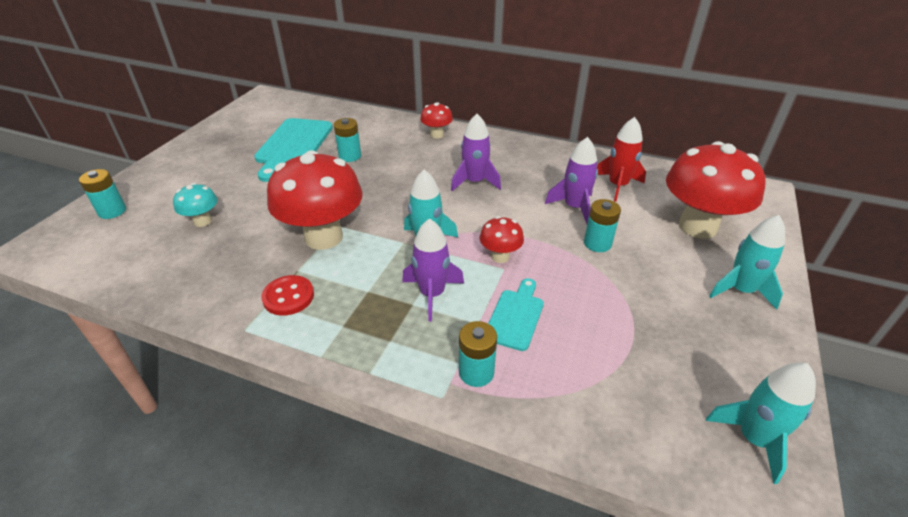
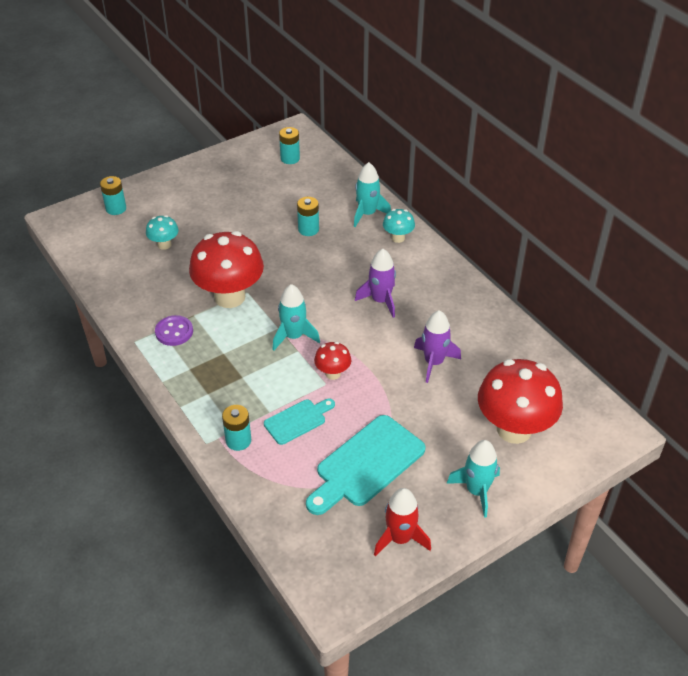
camera: 35 degrees right, 5 degrees up
turquoise cutting board [254,118,333,182] -> turquoise cutting board moved to [306,415,426,515]
red button [261,275,314,316] -> purple button [155,315,193,346]
purple rocket [402,218,464,321] -> none
red mushroom [420,102,453,139] -> turquoise mushroom [383,209,415,243]
turquoise battery [584,199,621,252] -> turquoise battery moved to [279,127,300,164]
red rocket [597,117,646,202] -> red rocket moved to [374,488,431,557]
turquoise rocket [706,363,816,484] -> turquoise rocket moved to [354,162,391,227]

